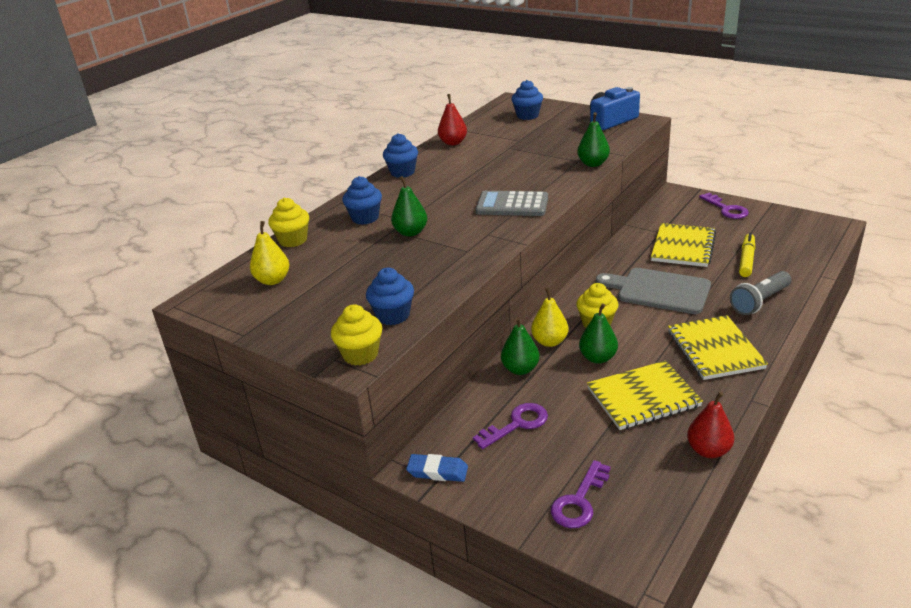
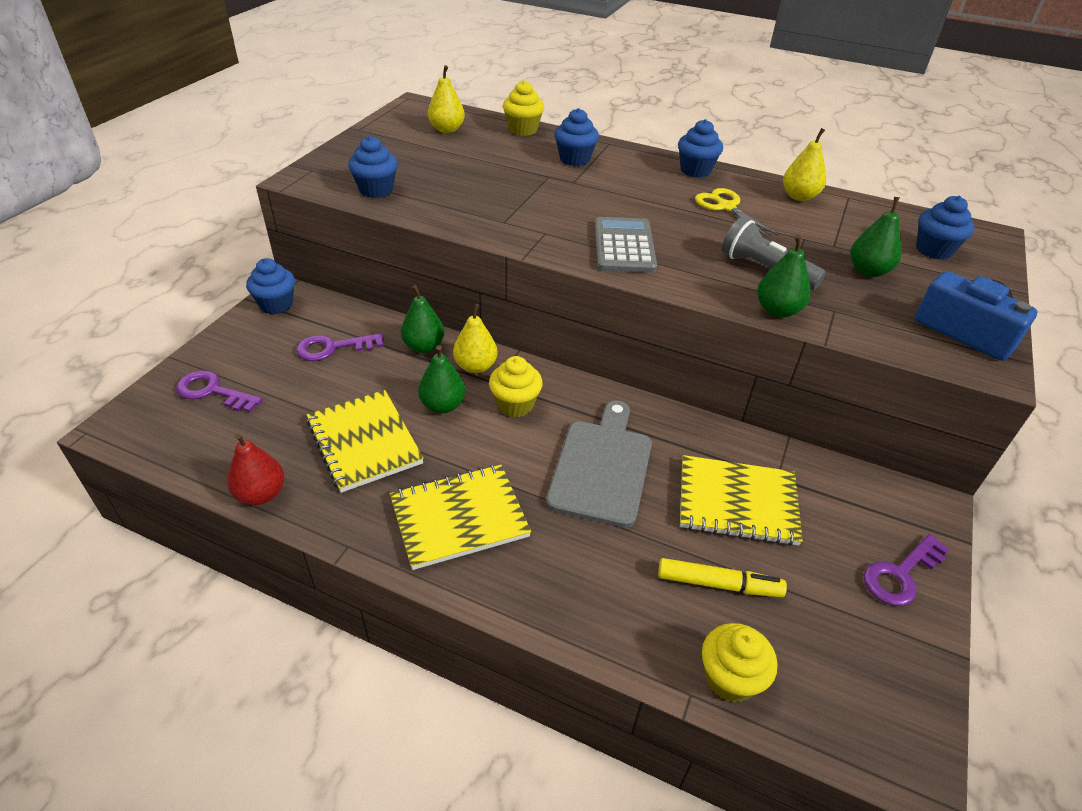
camera: 75 degrees right, 10 degrees up
yellow cupcake [331,304,382,366] -> yellow cupcake moved to [702,623,777,702]
green pear [391,176,427,237] -> green pear moved to [850,197,902,277]
blue eraser [406,454,468,482] -> blue cupcake [246,258,295,314]
red pear [438,94,467,145] -> yellow pear [783,128,826,201]
purple key [473,403,548,449] -> purple key turned 120 degrees clockwise [296,333,384,361]
grey flashlight [730,271,791,315] -> grey flashlight moved to [721,217,826,290]
none -> yellow scissors [695,188,779,238]

